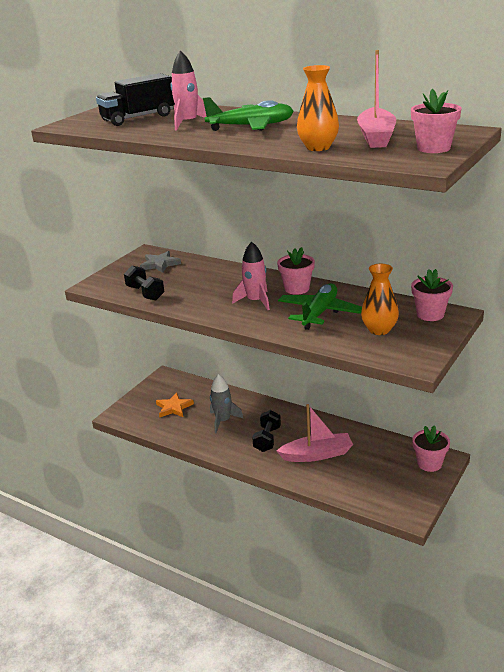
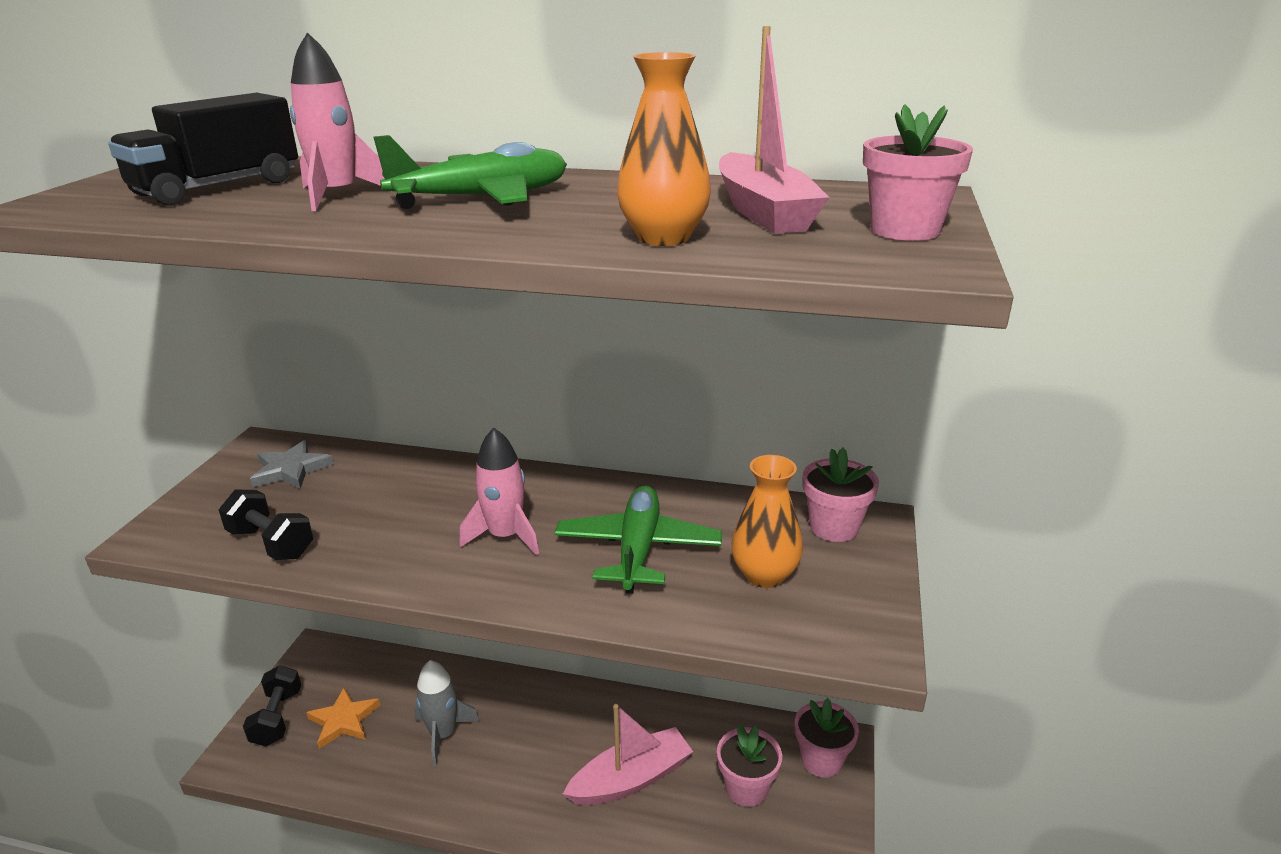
camera: 20 degrees left, 0 degrees up
black dumbbell [252,410,281,452] -> black dumbbell moved to [243,665,301,746]
pink flower pot [277,247,315,295] -> pink flower pot moved to [717,724,782,807]

